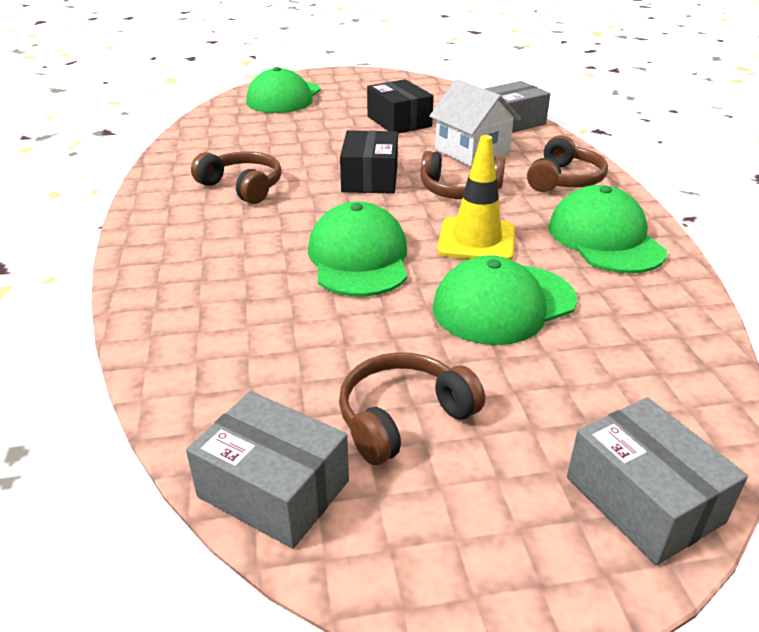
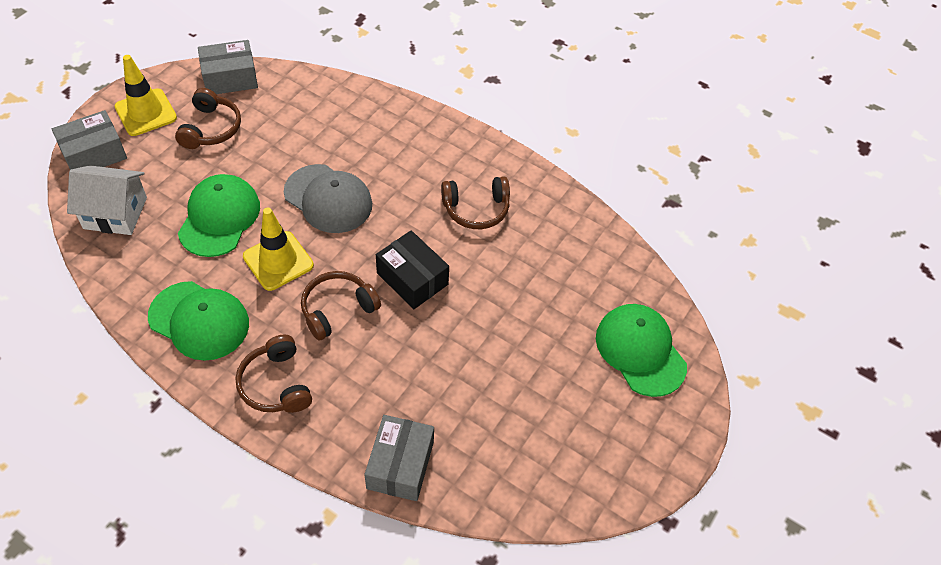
camera: 130 degrees right, 20 degrees up
green cap [308,201,407,297] -> grey cap [284,164,372,233]
black box [367,79,434,134] -> none
white house [429,79,521,167] -> white house moved to [67,165,147,235]
grey box [567,397,748,565] -> grey box turned 45 degrees counterclockwise [52,110,127,170]
none -> yellow traffic cone [115,55,177,136]

